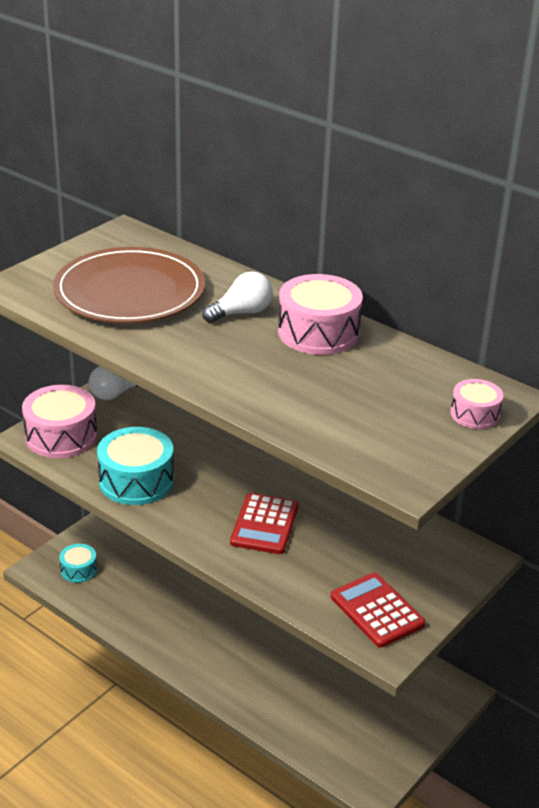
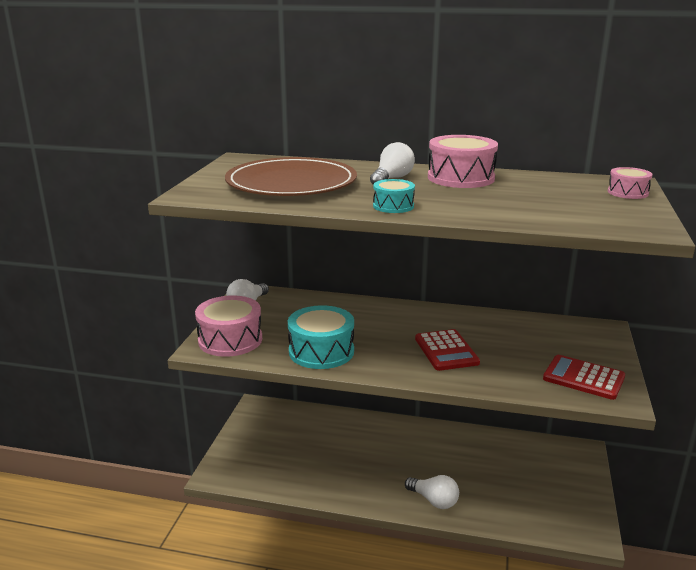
camera: 25 degrees left, 10 degrees down
turquoise drum [59,544,97,583] -> turquoise drum moved to [373,179,415,213]
none -> white light bulb [405,475,459,509]

